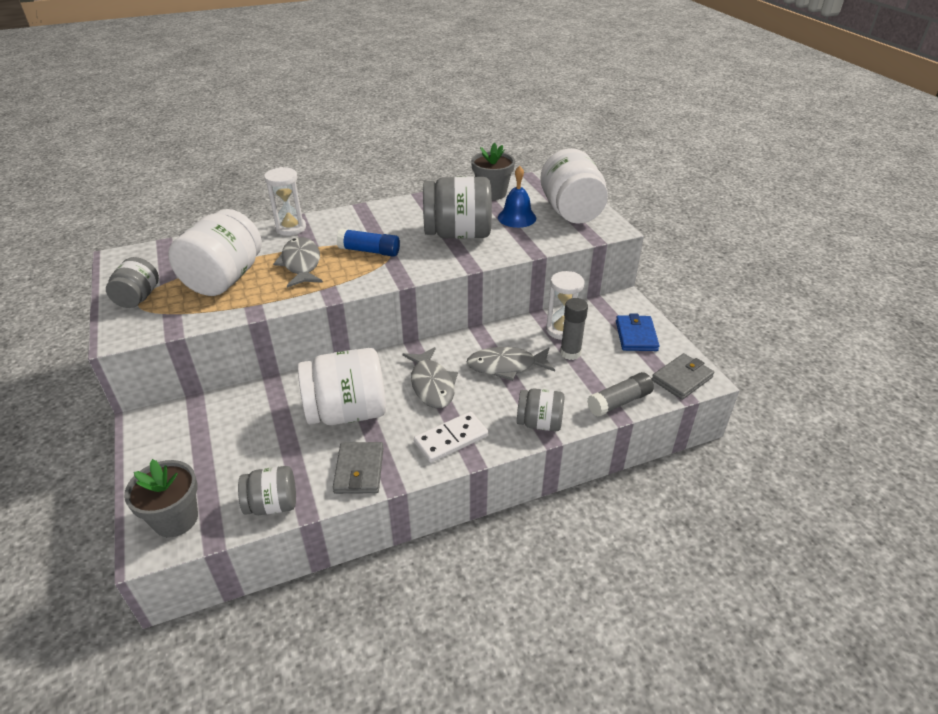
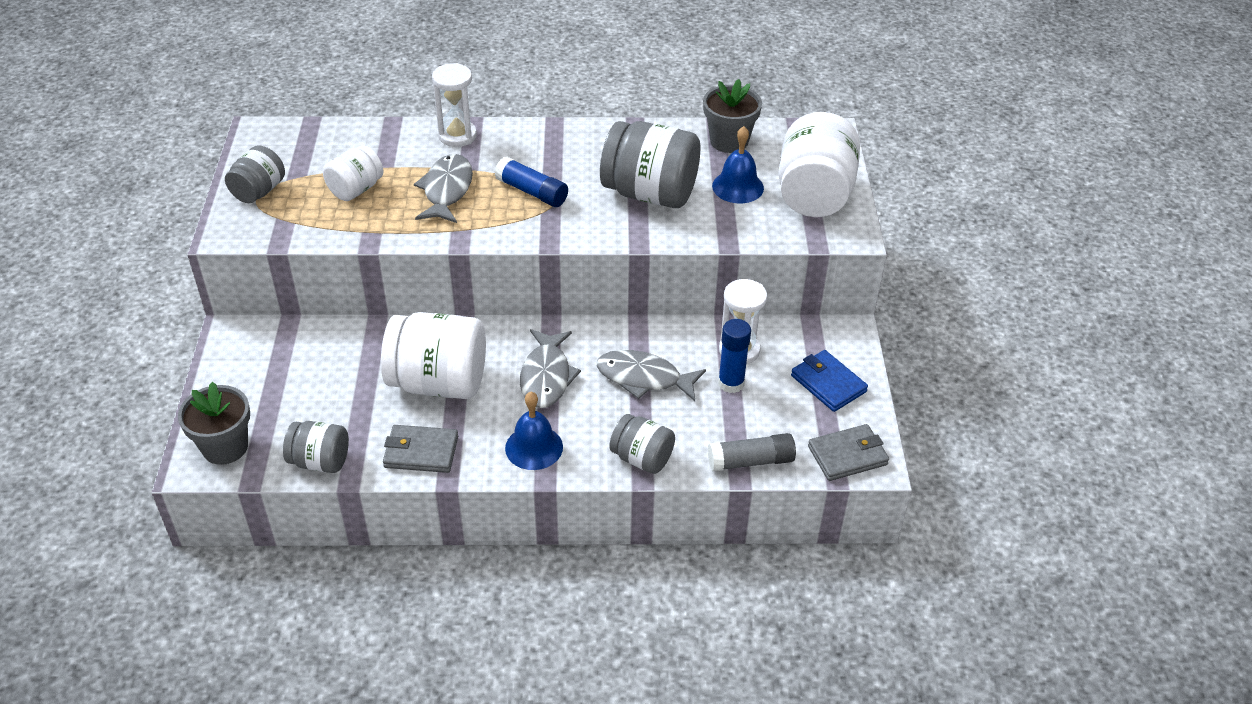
camera: 20 degrees right, 5 degrees up
white jar [168,209,262,296] -> white jar [323,145,384,201], size x0.56
grey wallet [333,442,384,494] -> grey wallet turned 75 degrees clockwise [383,425,458,473]
white domino [414,412,488,463] -> blue bell [505,392,563,470]
grey glue stick [560,298,588,360] -> blue glue stick [718,319,751,393]
blue wallet [616,313,660,351] -> blue wallet turned 60 degrees counterclockwise [791,350,868,412]

